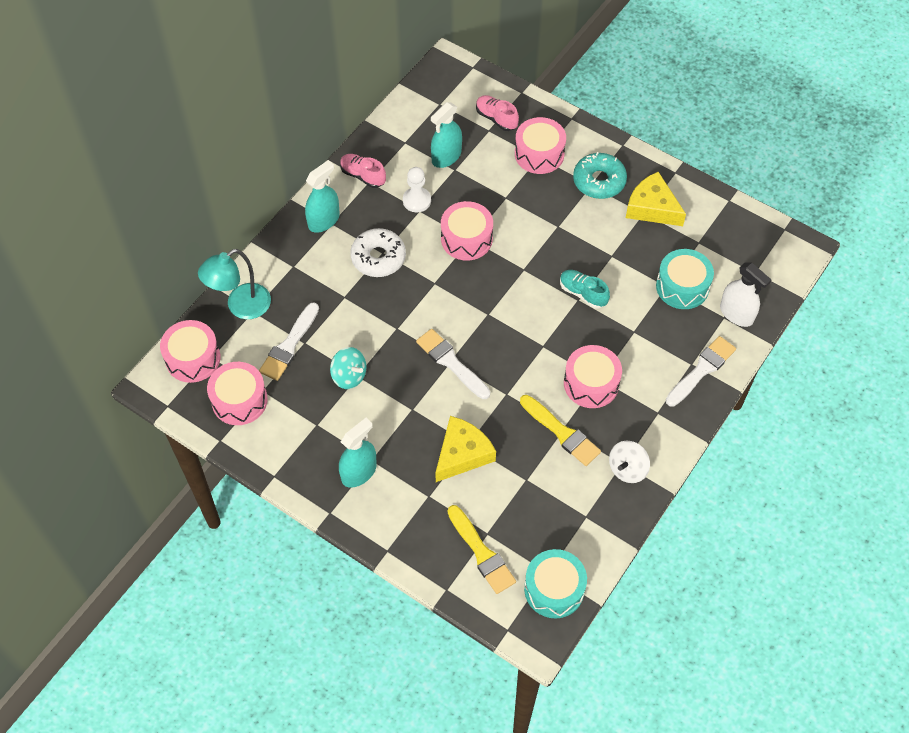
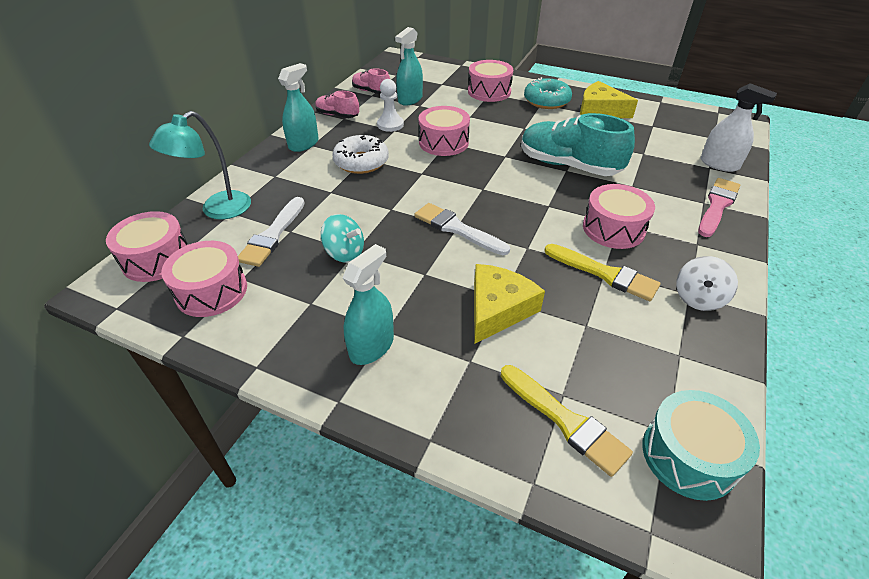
camera: 10 degrees left, 15 degrees down
pink shoe [476,95,519,131] -> pink shoe moved to [352,68,390,95]
turquoise shoe [560,270,610,309] -> turquoise shoe [521,113,635,176], size x1.91
turquoise drum [656,249,714,309] -> none
white brush [666,336,736,407] -> pink brush [698,178,740,237]

